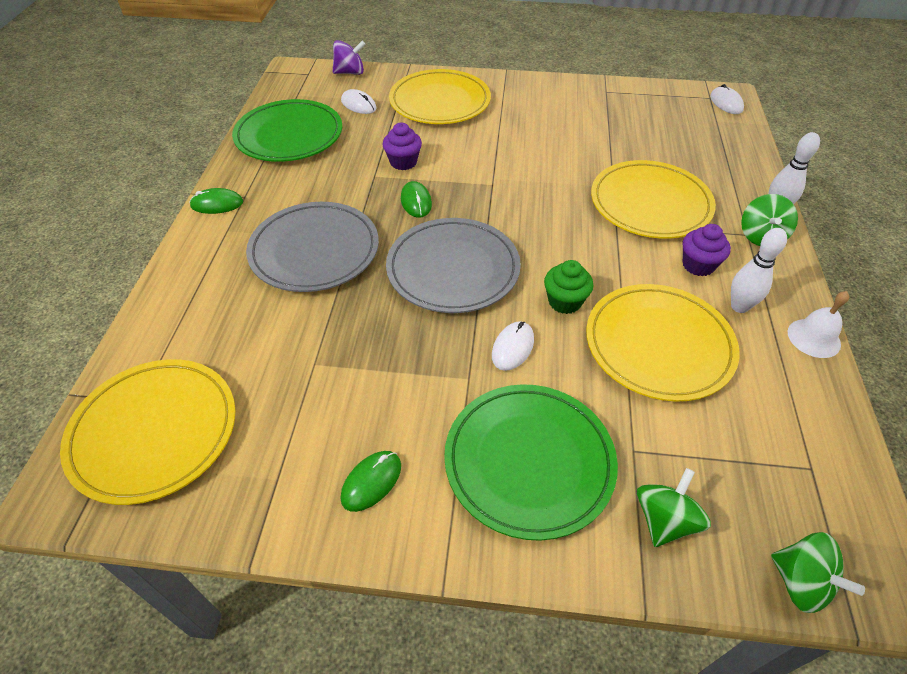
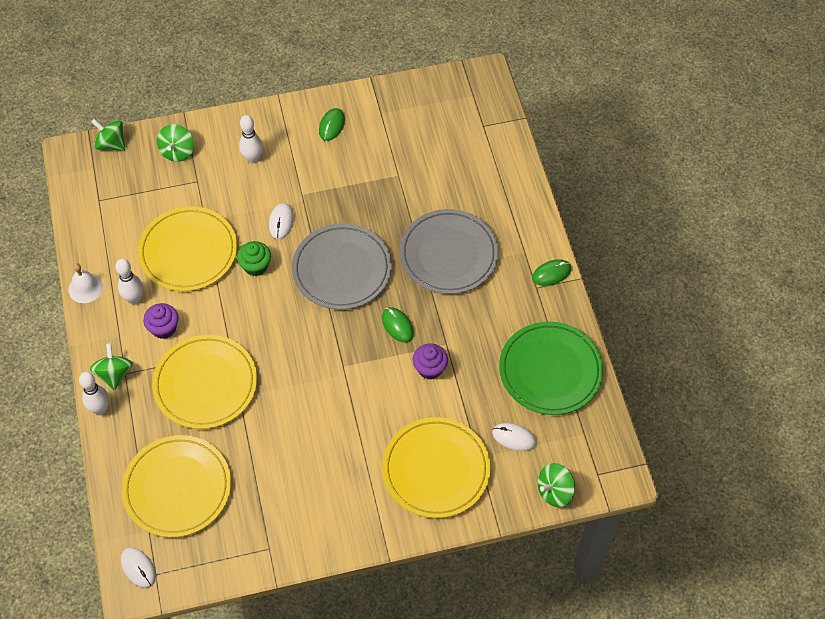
camera: 160 degrees right, 10 degrees up
yellow plate [60,359,236,505] -> yellow plate moved to [121,435,231,538]
purple spinning top [333,40,365,75] -> green spinning top [538,463,575,507]
green plate [444,384,618,541] -> white bowling pin [239,115,263,164]

